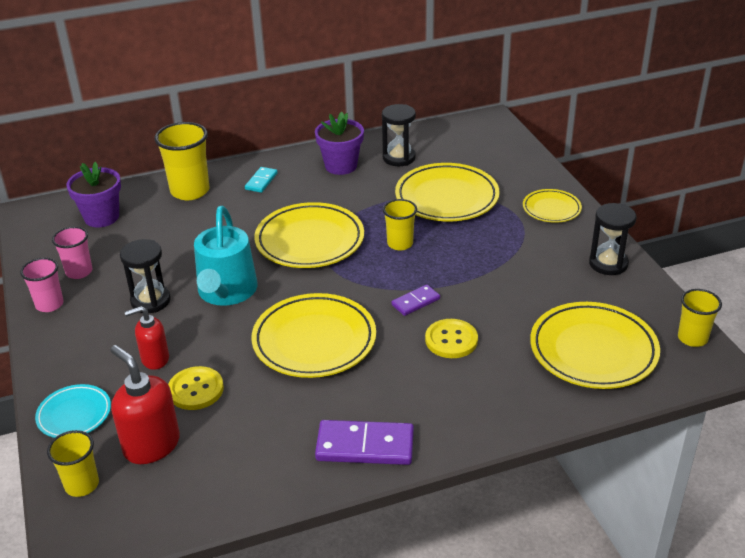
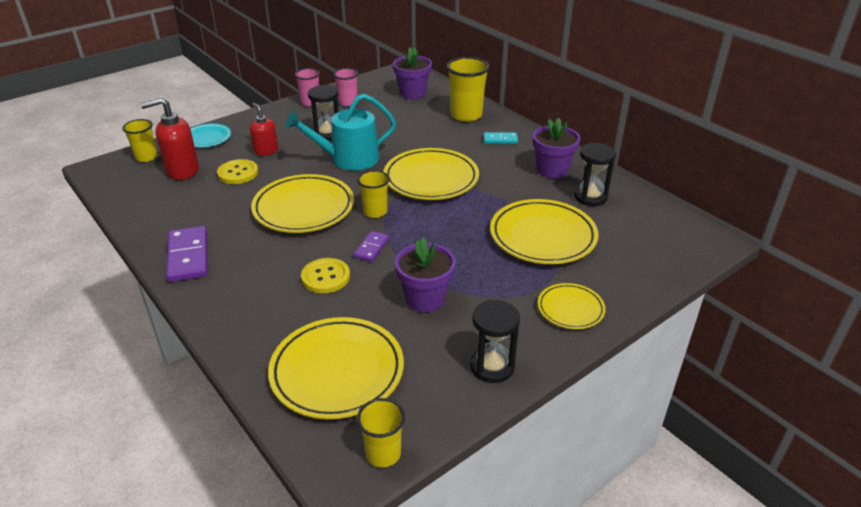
camera: 70 degrees right, 0 degrees up
red soap dispenser [111,345,180,464] -> red soap dispenser turned 135 degrees counterclockwise [140,97,199,180]
yellow cup [383,199,417,250] -> yellow cup moved to [357,170,390,218]
purple domino [391,285,440,316] -> purple domino turned 75 degrees clockwise [354,231,389,262]
none -> purple flower pot [395,238,455,312]

